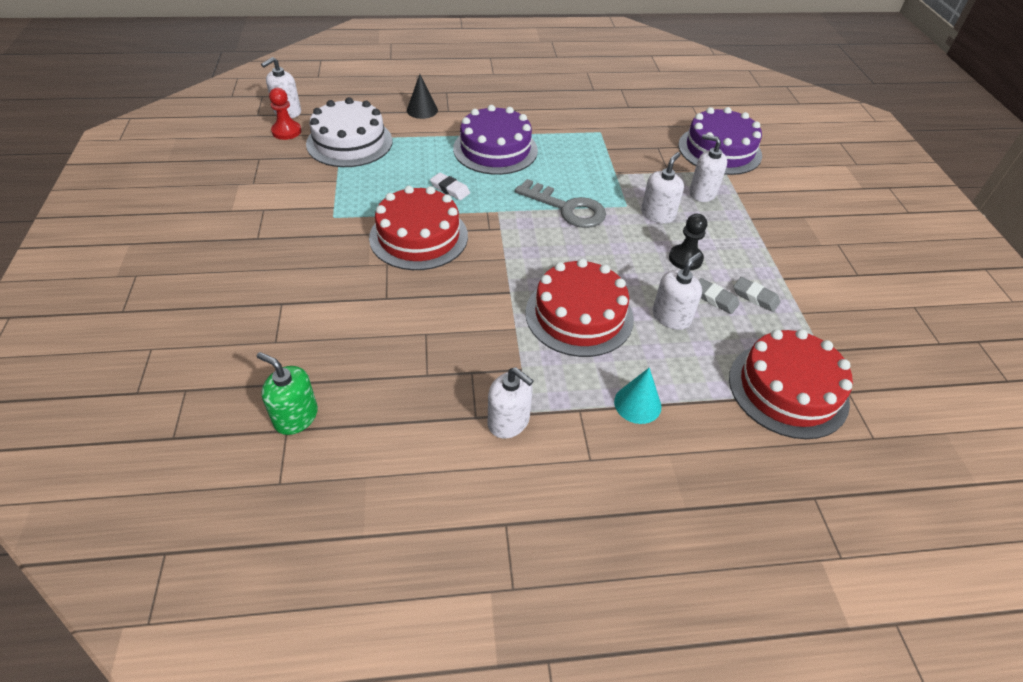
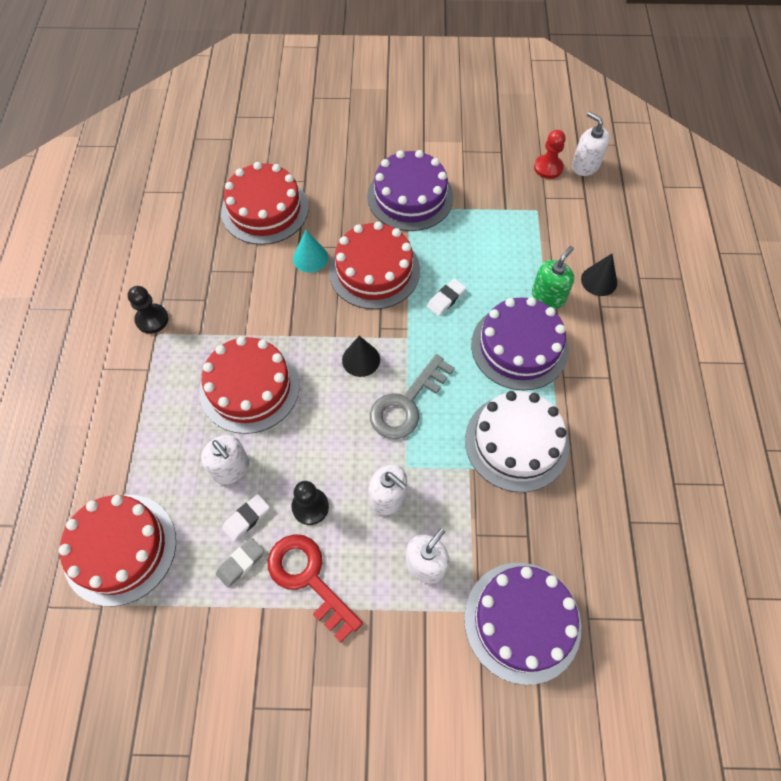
camera: 100 degrees right, 15 degrees up
green soap dispenser [257,352,318,435] -> green soap dispenser moved to [532,246,574,309]
white cake [306,97,393,167] -> white cake moved to [465,391,569,492]
white soap dispenser [488,367,533,438] -> black pawn [128,286,169,334]
turquoise cone [614,368,661,424] -> turquoise cone moved to [293,230,328,273]
grey eraser [698,278,739,314] -> white eraser [222,494,270,541]
none -> red cake [221,162,309,245]
none -> red key [268,534,363,643]
none -> black cone [342,336,380,377]
none -> purple cake [367,150,454,231]

